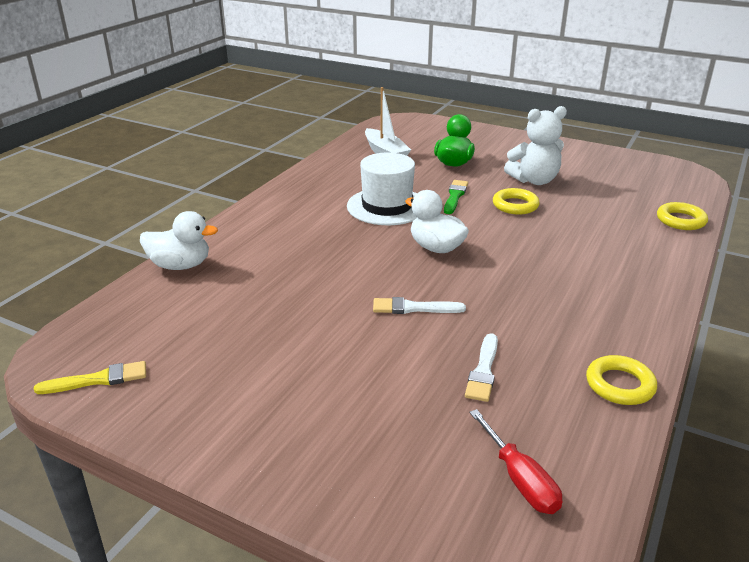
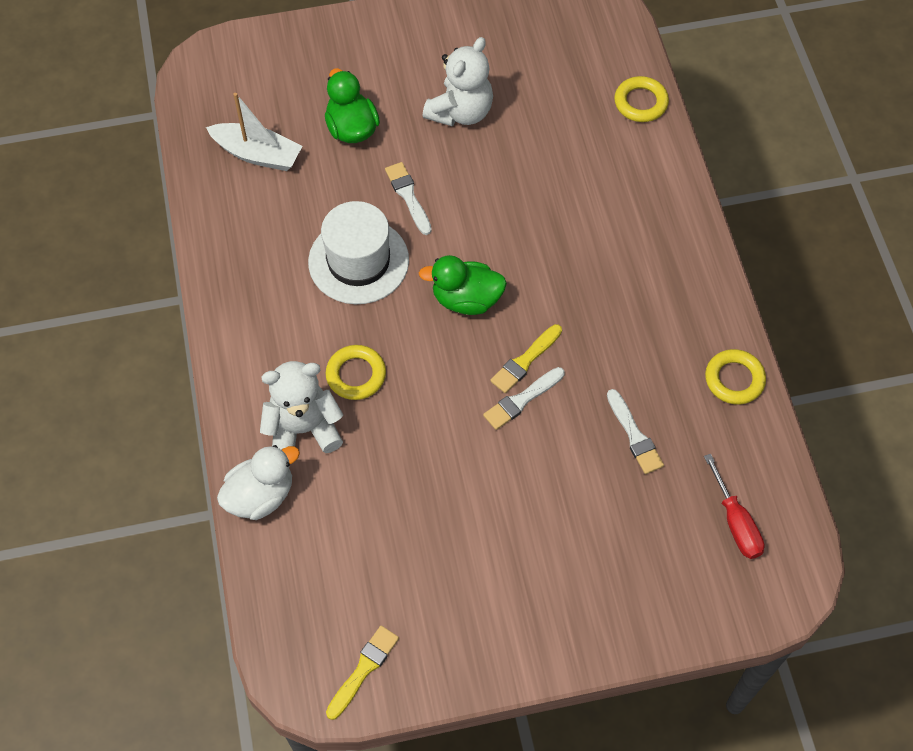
camera: 40 degrees left, 30 degrees up
white duck [405,190,469,253] -> green duck [419,255,507,315]
green brush [444,180,468,214] -> white brush [385,162,432,235]
red screwdriver [470,409,562,514] -> red screwdriver turned 45 degrees clockwise [704,454,764,559]
yellow ring [493,188,540,215] -> yellow ring moved to [326,345,386,400]
none -> white teddy bear [260,361,343,453]
none -> yellow brush [490,324,562,393]

